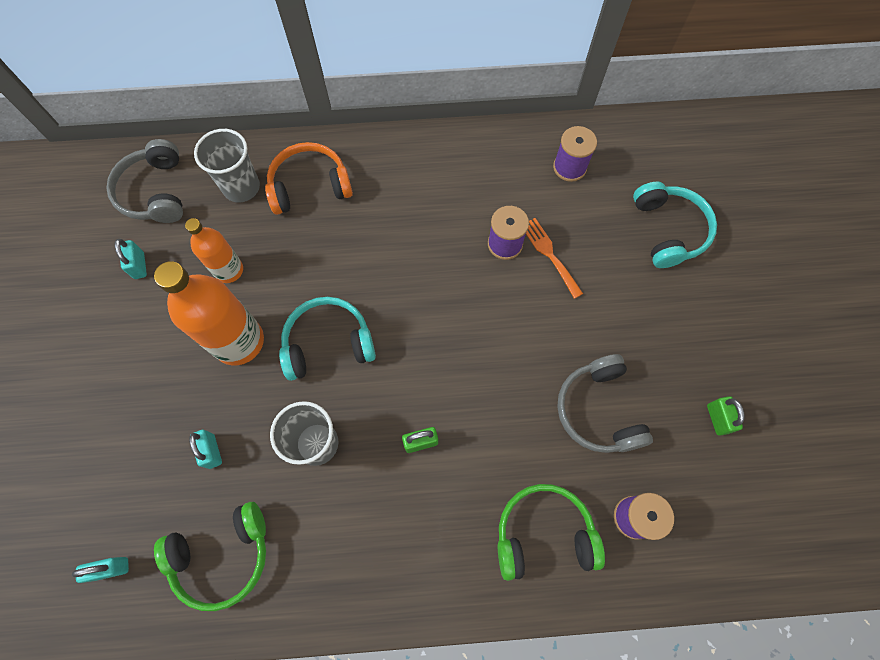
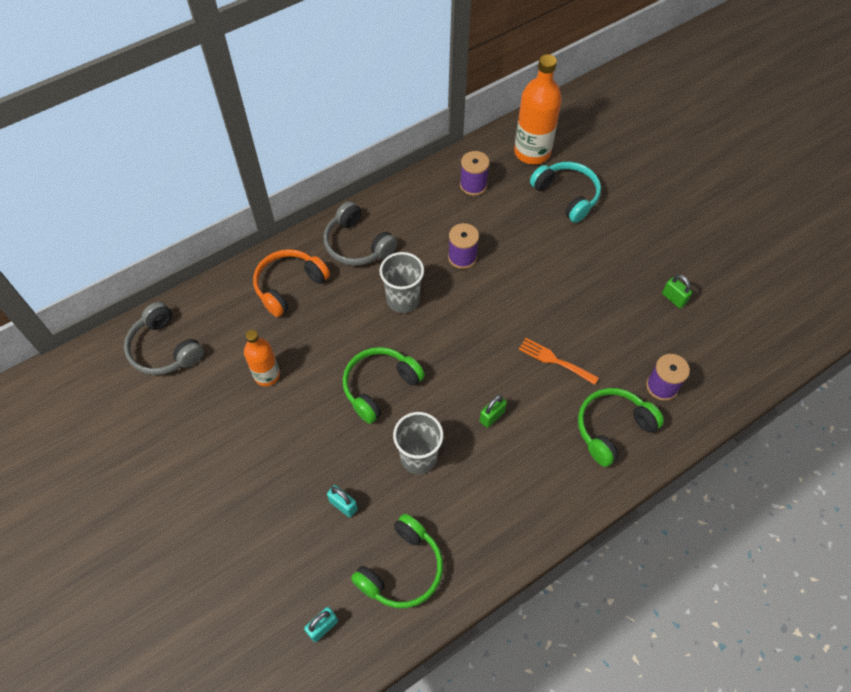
camera: 30 degrees left, 10 degrees down
turquoise padlock [114,239,147,279] -> none
orange bottle [154,261,264,366] -> orange bottle moved to [514,54,562,164]
grey cup [194,129,260,202] -> grey cup moved to [379,252,424,313]
turquoise headphones [279,297,376,381] -> green headphones [343,347,425,424]
orange fork [526,218,583,299] -> orange fork moved to [519,338,599,385]
grey headphones [557,354,653,453] -> grey headphones moved to [324,201,397,266]

